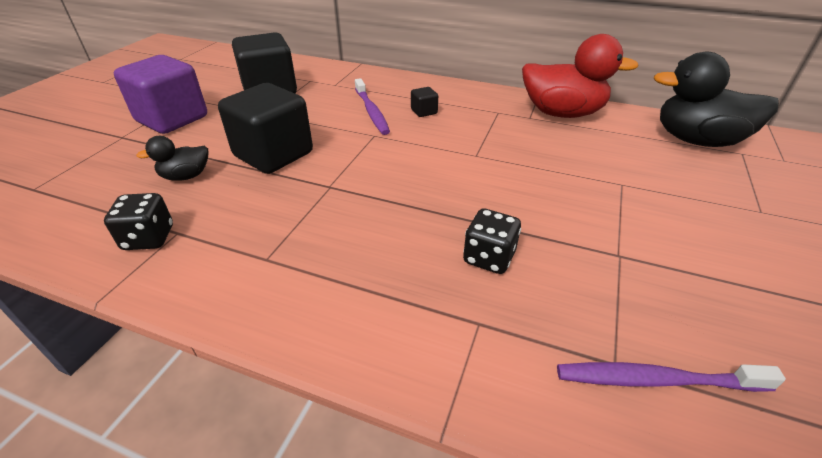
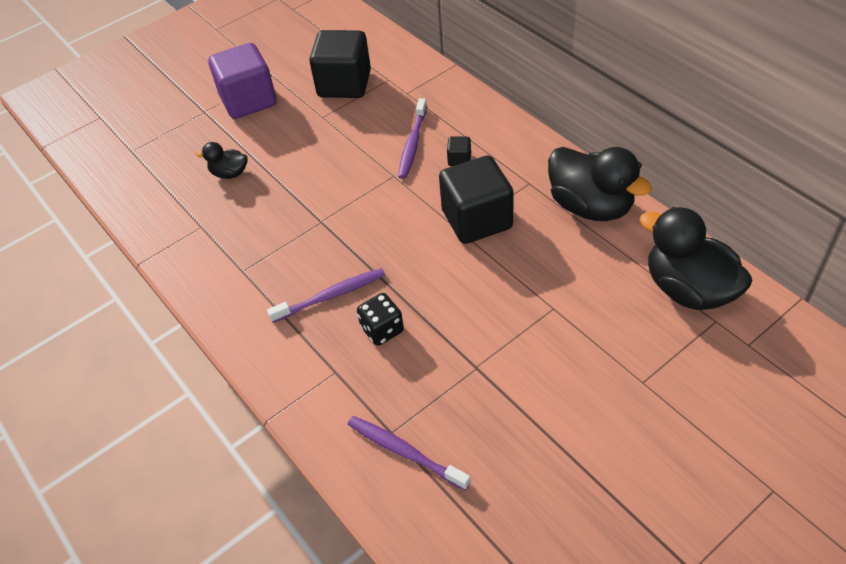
camera: 35 degrees right, 10 degrees up
black dice [104,193,173,250] -> none
black cube [218,83,313,174] -> black cube moved to [439,156,514,244]
red duck [522,34,639,118] -> black duck [548,147,652,221]
none -> purple toothbrush [267,268,385,323]

